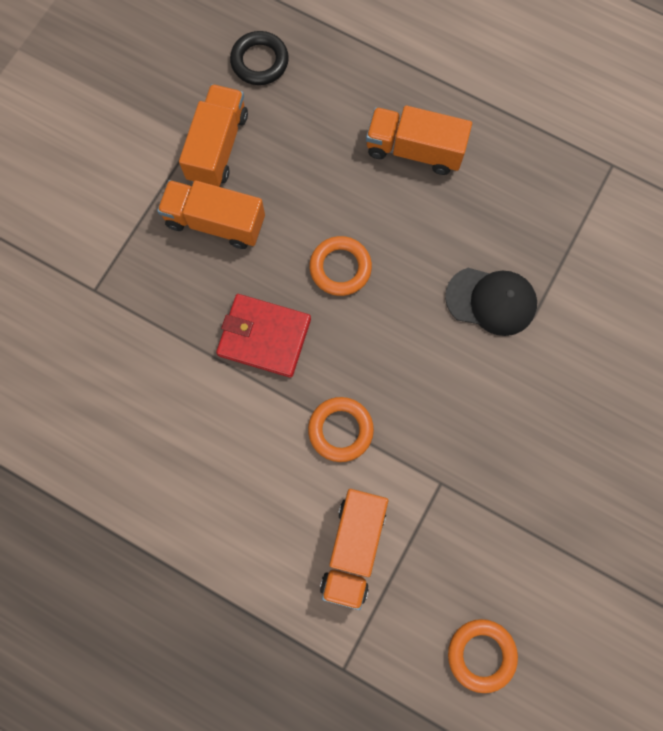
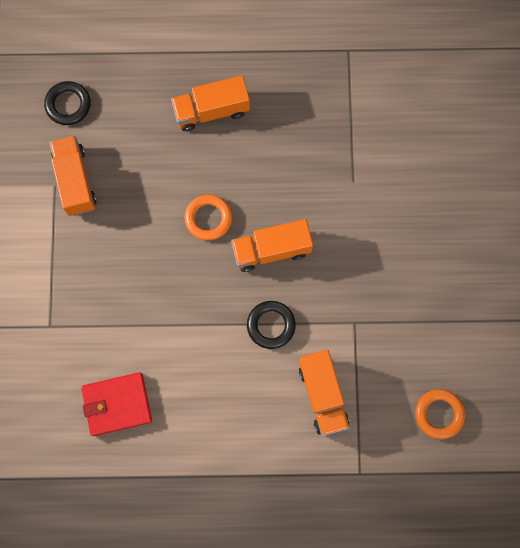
camera: 30 degrees left, 0 degrees up
orange truck [157,180,265,249] -> orange truck moved to [231,219,313,272]
red wallet [216,294,311,378] -> red wallet moved to [81,372,152,436]
orange ring [308,397,374,462] -> black ring [247,301,296,349]
black cap [445,268,537,336] -> none

